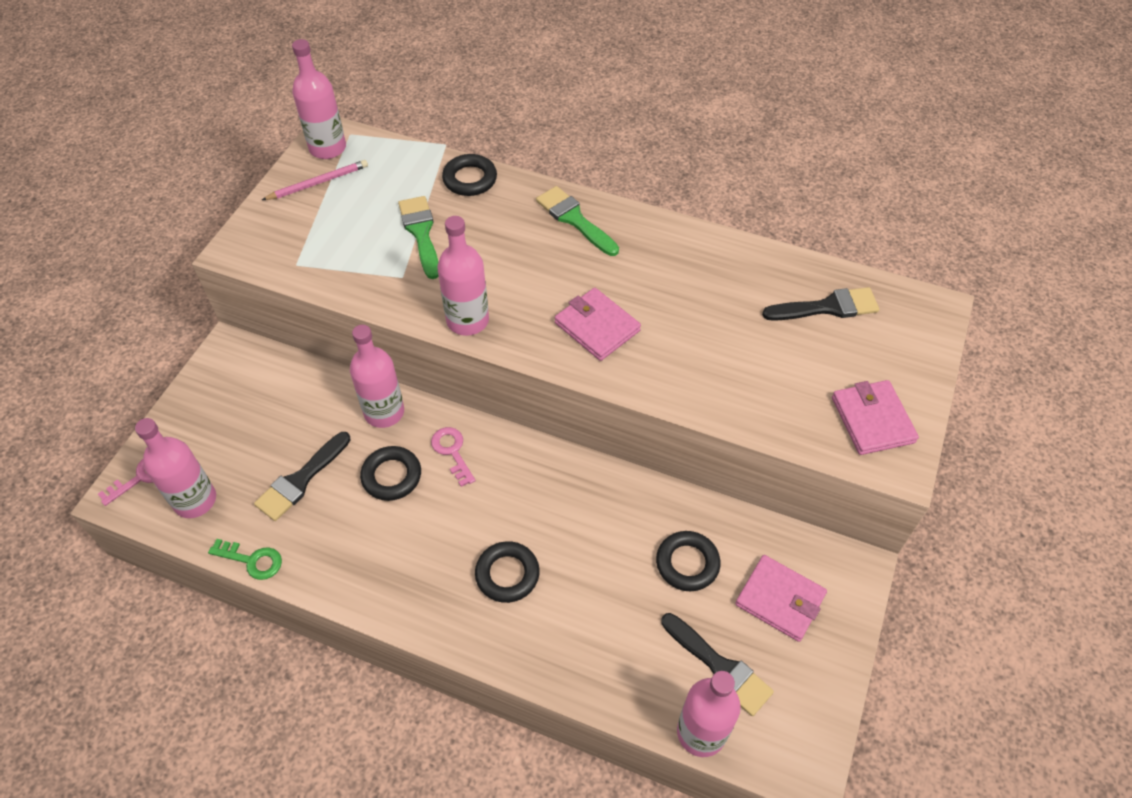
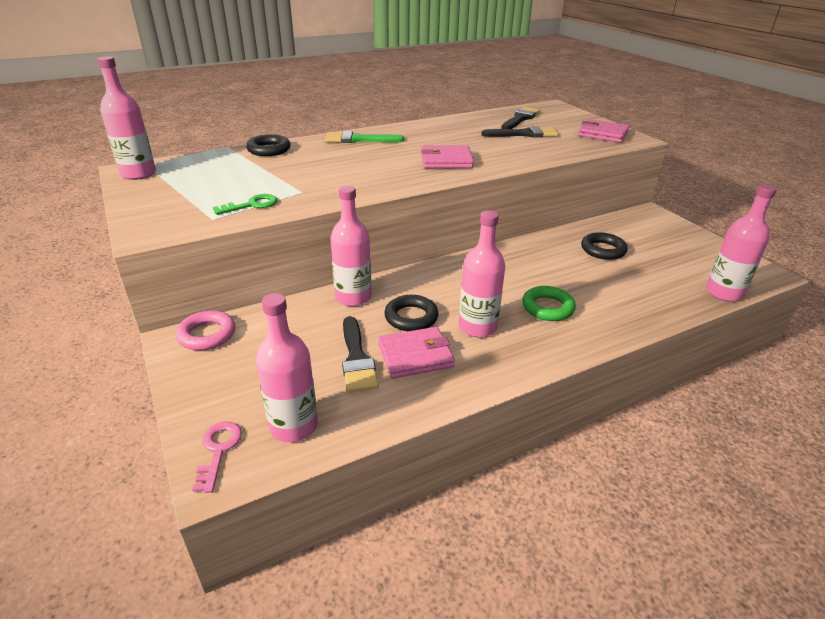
camera: 50 degrees left, 20 degrees down
green key [208,539,282,580] -> green key moved to [213,194,278,215]
pink pencil [262,160,368,200] -> none
green brush [398,196,439,279] -> none
pink key [431,427,476,487] -> none
pink bottle [437,216,489,336] -> pink bottle moved to [459,210,505,337]
black ring [475,541,540,603] -> green ring [522,286,576,321]
black brush [661,613,774,716] -> black brush moved to [481,126,558,138]
pink wallet [735,555,827,642] -> pink wallet moved to [378,327,455,379]
none -> pink ring [176,310,235,350]

